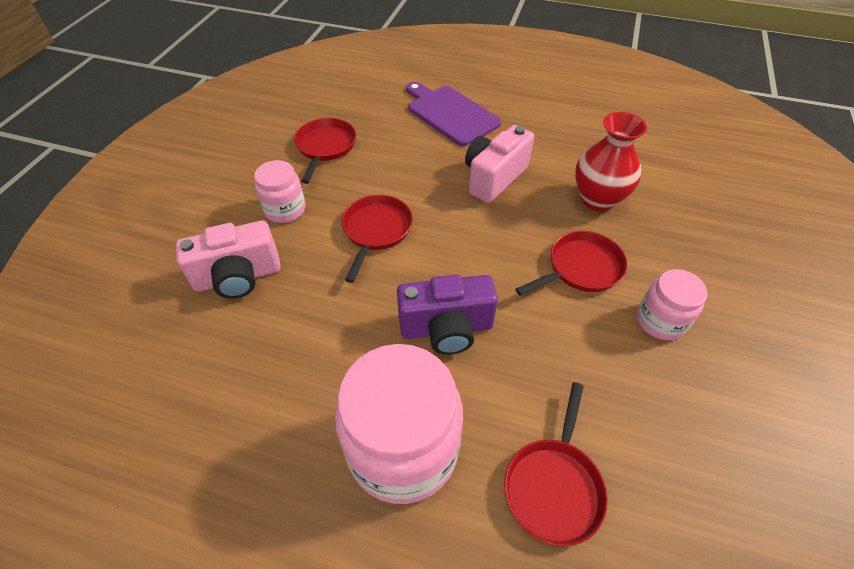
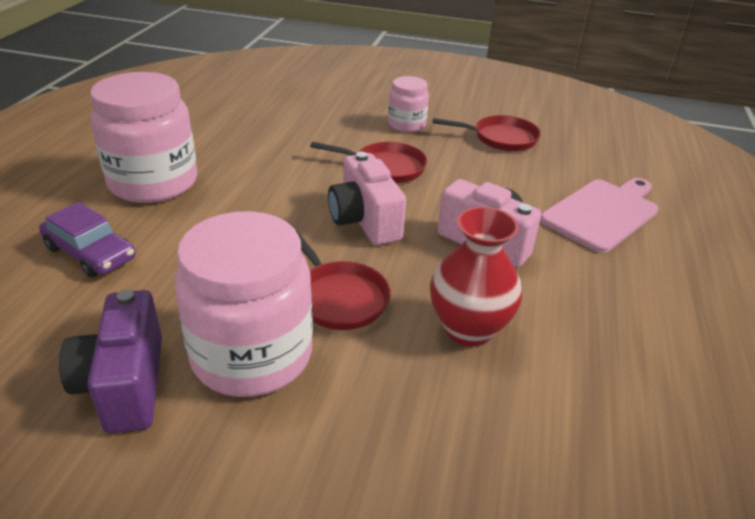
camera: 85 degrees right, 15 degrees down
pink camera [176,220,281,299] -> pink camera moved to [328,152,406,245]
purple camera [397,275,498,355] -> purple camera moved to [59,290,162,433]
purple cutting board [406,82,501,146] -> pink cutting board [540,178,659,253]
red pan [504,382,608,546] -> purple car [39,202,136,277]
pink jar [637,269,707,340] -> pink jar [175,211,313,397], size x1.89

